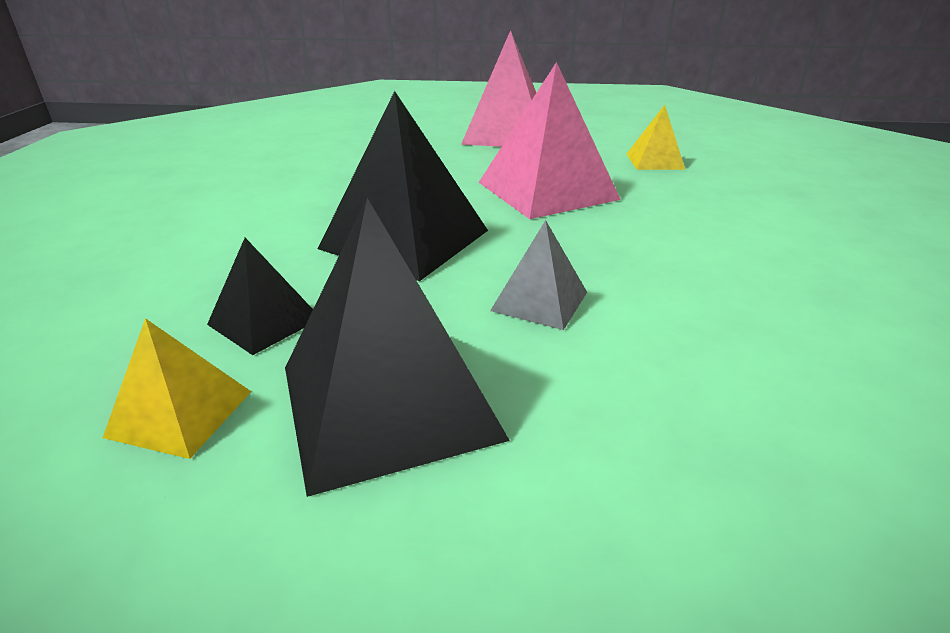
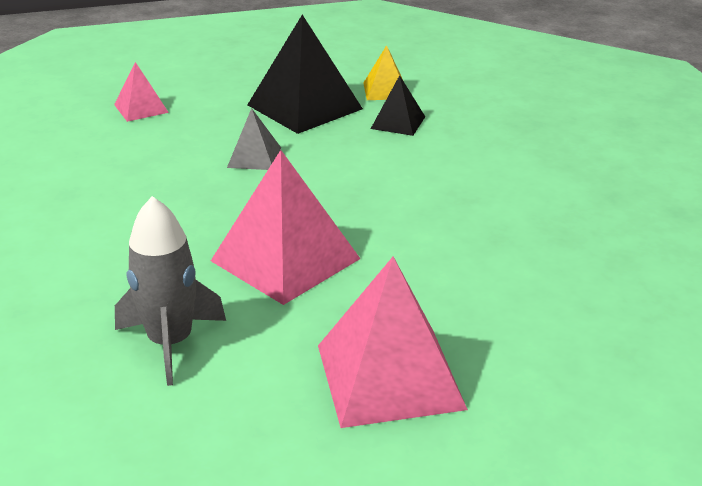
camera: 160 degrees right, 0 degrees up
black pyramid [318,91,488,281] -> none
yellow pyramid [627,105,685,170] -> grey rocket [115,196,226,386]
none -> pink pyramid [114,62,169,122]

